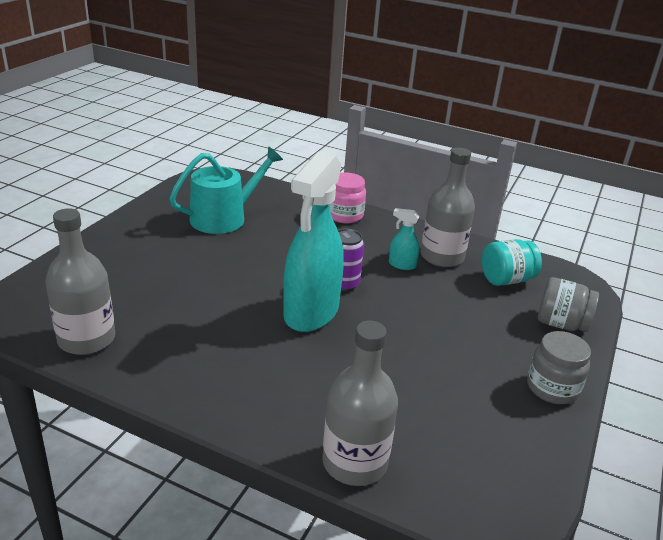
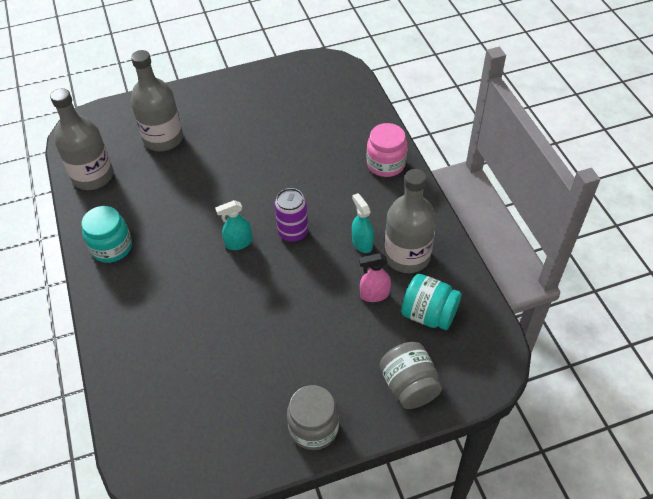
camera: 50 degrees right, 20 degrees up
turquoise watering can [169,146,283,234] -> none
turquoise spray bottle [283,151,344,332] -> turquoise spray bottle [215,200,253,250], size x0.41
grey bottle [322,321,398,486] -> grey bottle moved to [131,50,183,151]
none -> turquoise jar [81,206,132,263]
none -> pink spray bottle [359,253,391,302]

